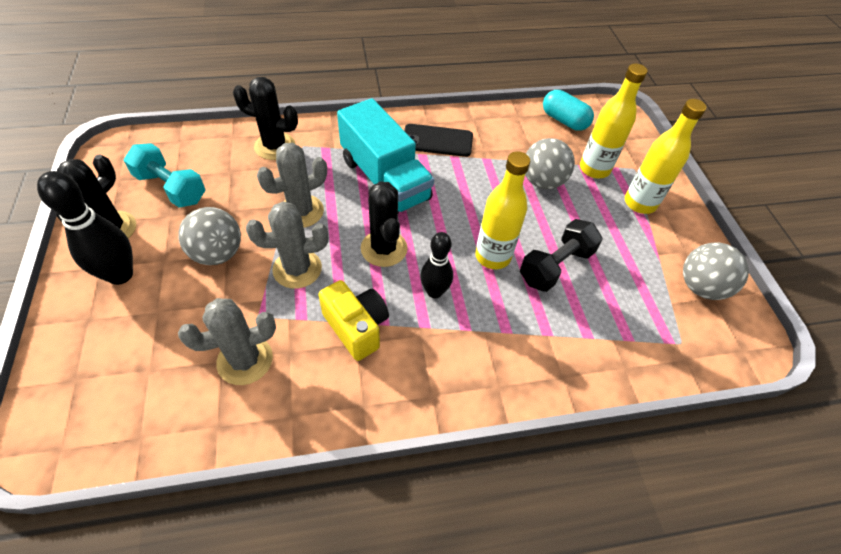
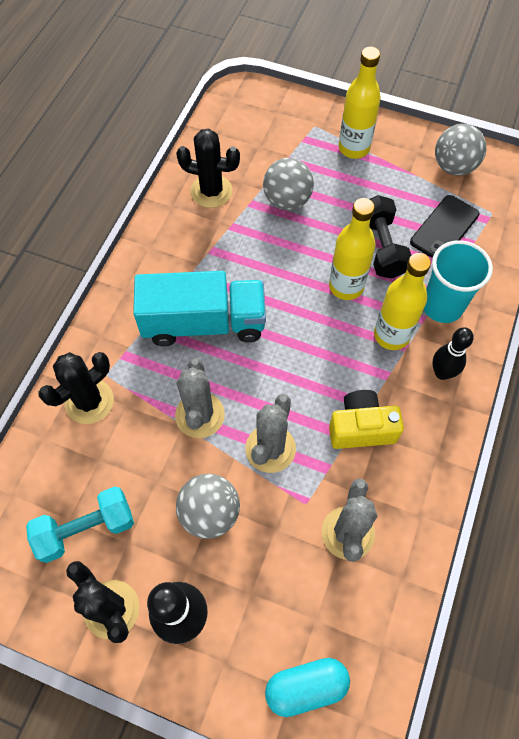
camera: 55 degrees left, 10 degrees up
black cactus [361,181,408,267] -> black cactus moved to [176,129,240,208]
black phone [404,124,473,157] -> black phone moved to [410,195,479,258]
black bowling pin [420,232,453,298] -> black bowling pin moved to [433,327,474,380]
turquoise capsule [543,90,594,131] -> turquoise capsule moved to [265,658,350,717]
yellow bottle [580,63,648,178] -> yellow bottle moved to [374,253,431,350]
none -> turquoise cup [424,240,493,323]

